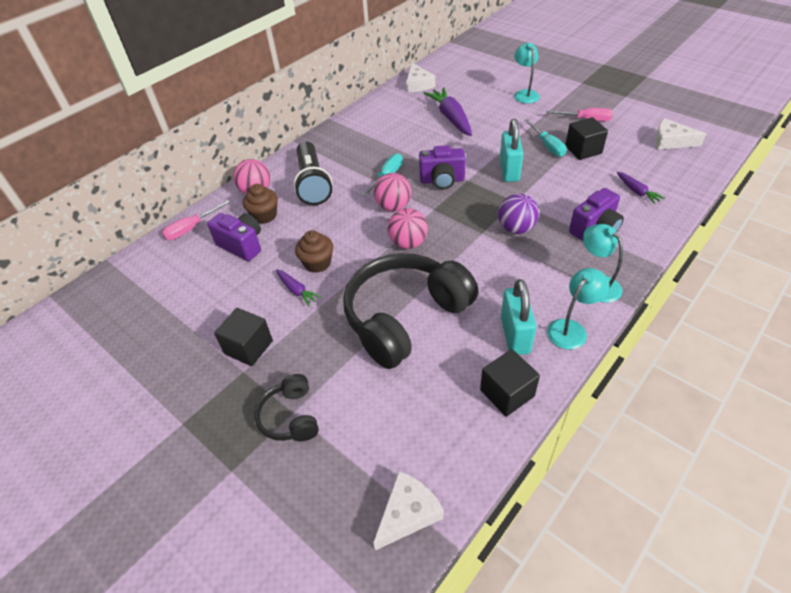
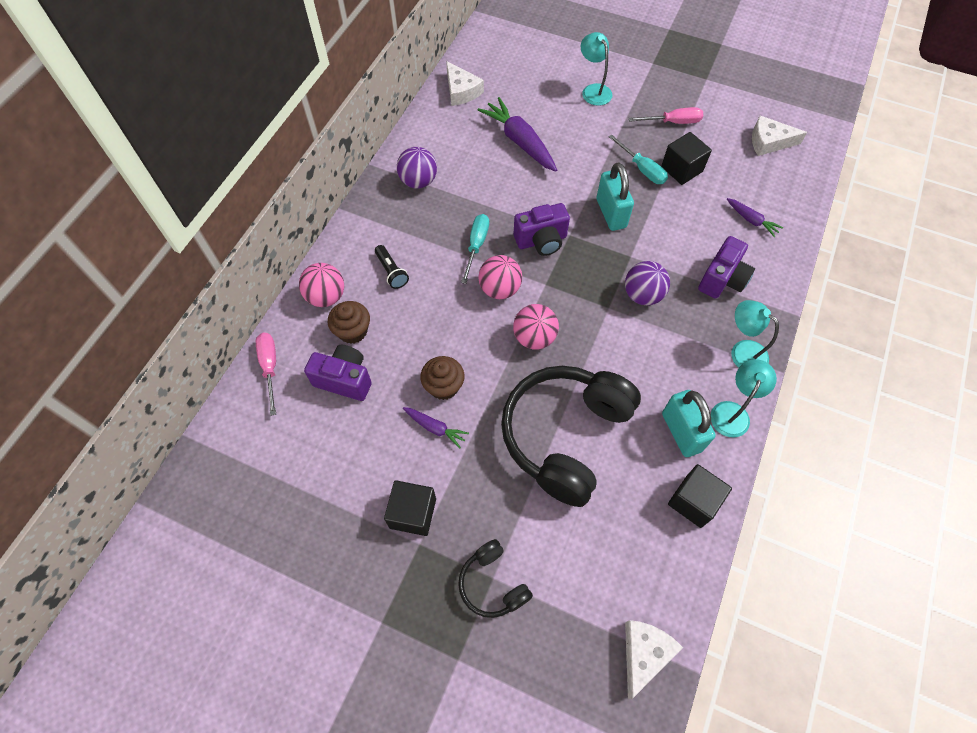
camera: 20 degrees left, 15 degrees up
pink screwdriver [162,200,230,240] -> pink screwdriver turned 135 degrees clockwise [256,333,276,416]
black flashlight [293,141,333,205] -> black flashlight [375,245,409,289], size x0.49
none -> purple ball [397,147,437,189]

